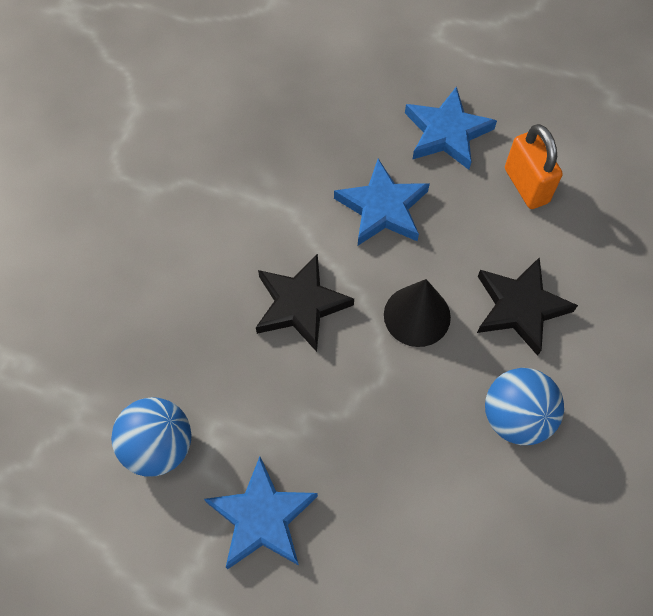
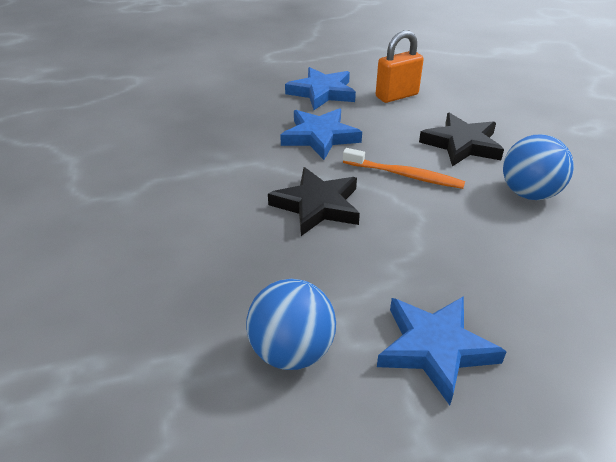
camera: 35 degrees left, 25 degrees down
black cone [384,279,451,347] -> orange toothbrush [343,148,465,189]
orange padlock [505,124,563,209] -> orange padlock turned 60 degrees counterclockwise [376,30,424,103]

